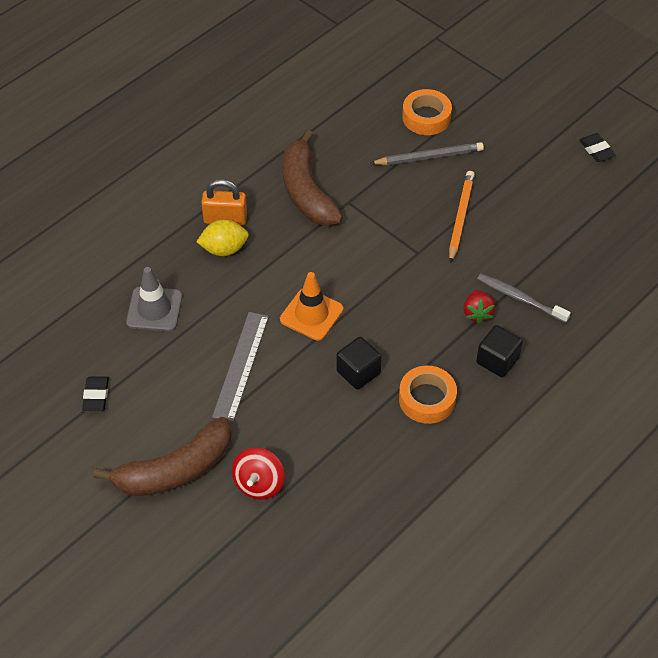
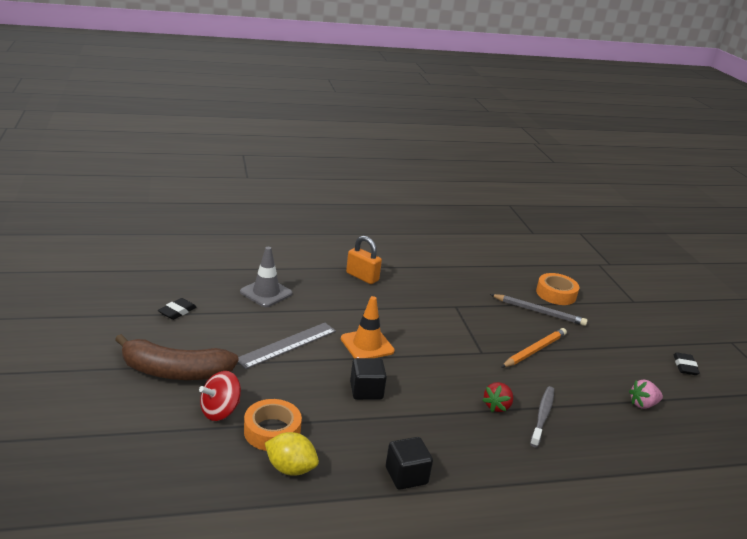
camera: 30 degrees right, 25 degrees down
yellow lemon [196,219,249,256] -> yellow lemon moved to [265,432,319,476]
brown banana [283,130,343,226] -> none
orange tape [399,366,457,424] -> orange tape moved to [244,399,302,451]
black cube [476,325,523,377] -> black cube moved to [386,437,433,490]
grey toothbrush [477,274,571,323] -> grey toothbrush turned 45 degrees clockwise [530,386,554,447]
none -> pink strawberry [629,380,663,409]

